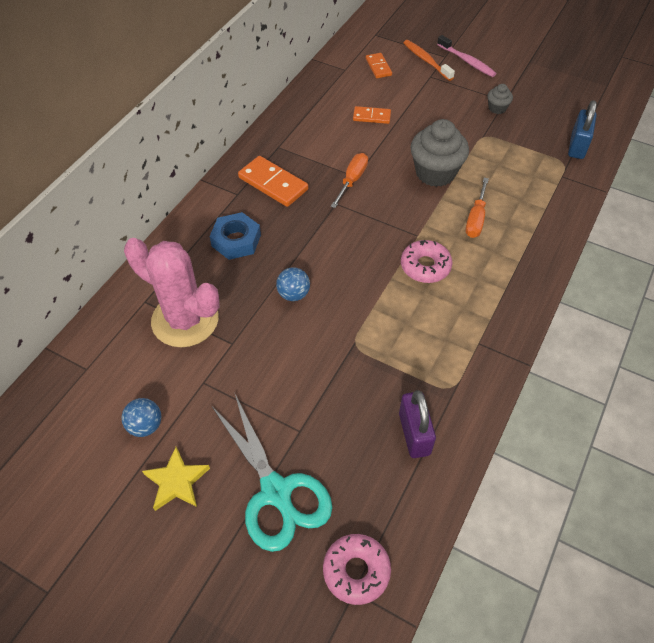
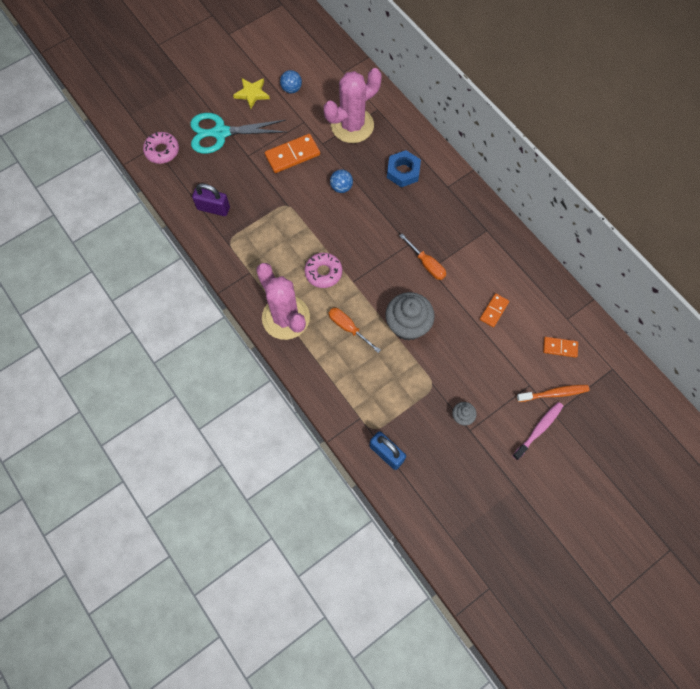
camera: 115 degrees right, 15 degrees up
orange domino [238,156,308,207] -> orange domino moved to [265,134,320,173]
pink toothbrush [437,35,496,77] -> pink toothbrush turned 150 degrees clockwise [513,402,563,460]
none -> pink cactus [256,263,310,340]

